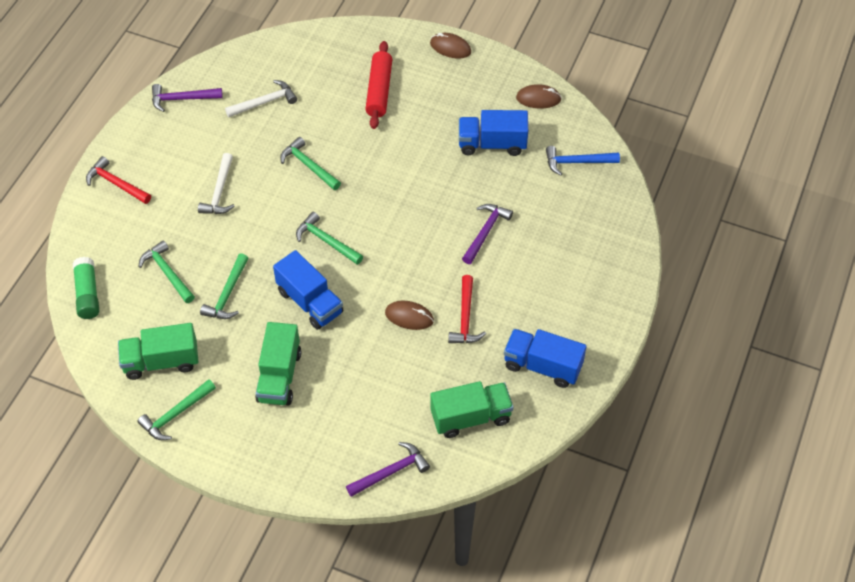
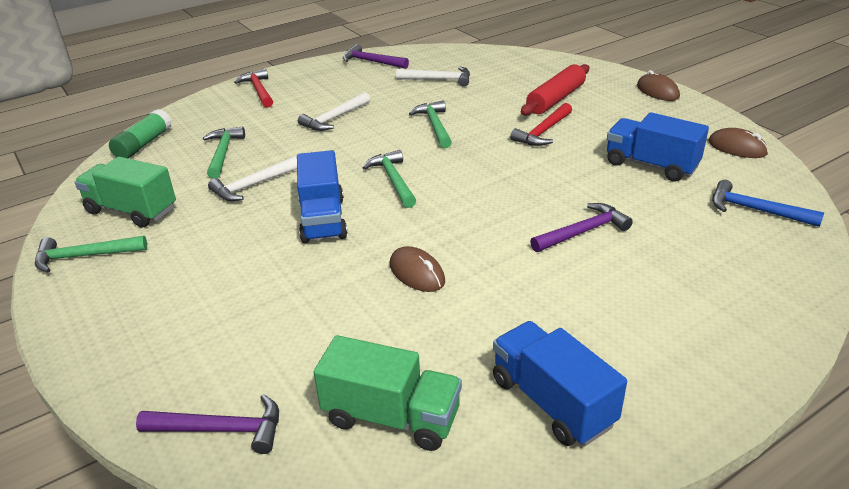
camera: 35 degrees right, 20 degrees down
green hammer [200,253,248,319] -> white hammer [208,155,297,201]
green truck [255,322,301,405] -> none
red hammer [448,275,486,343] -> red hammer moved to [510,103,572,146]

